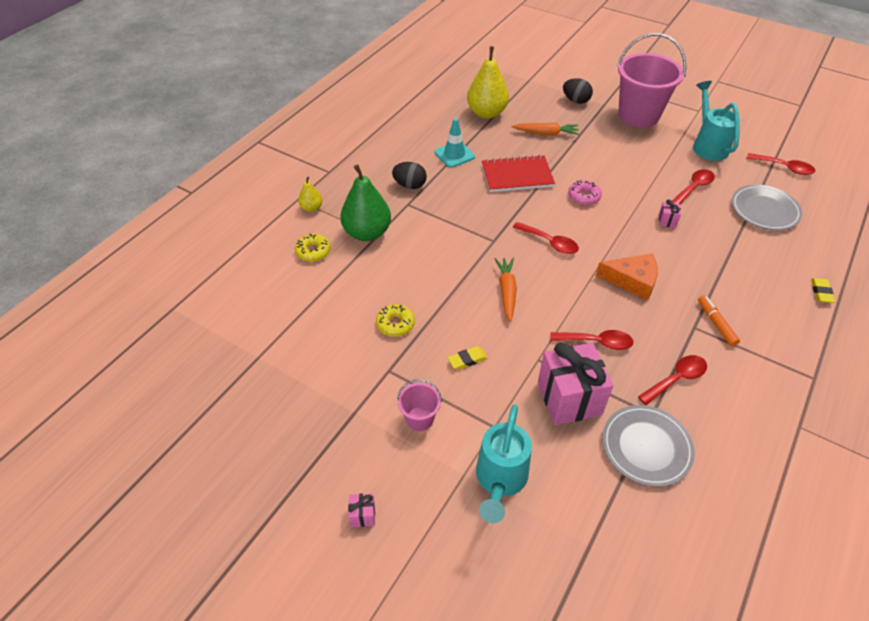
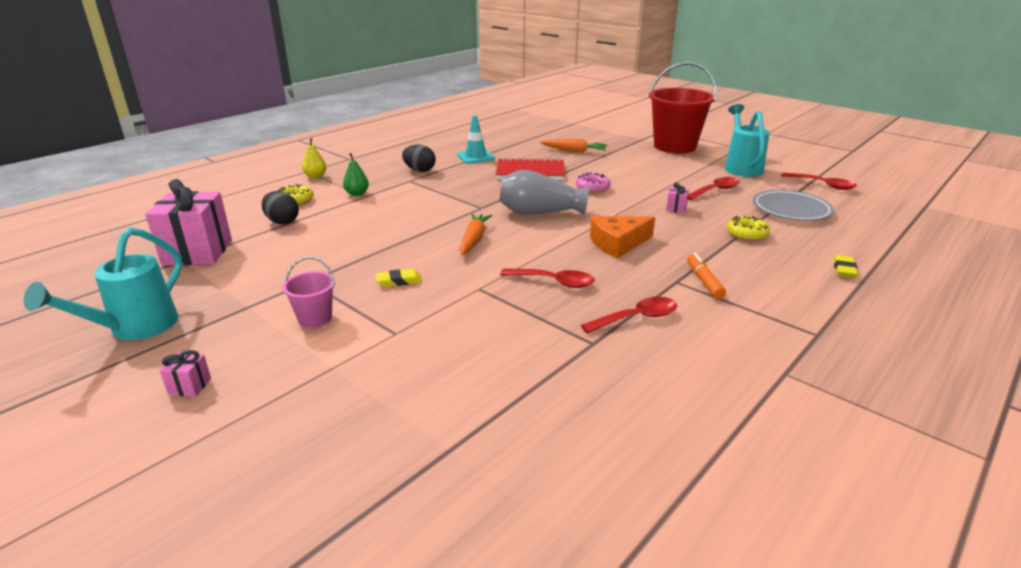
camera: 10 degrees right, 20 degrees down
green pear [340,164,391,241] -> green pear [343,153,369,196], size x0.49
yellow donut [376,304,415,337] -> yellow donut moved to [727,216,770,241]
yellow pear [467,46,509,119] -> none
turquoise watering can [476,405,532,523] -> turquoise watering can moved to [23,227,183,340]
red spoon [513,222,579,254] -> grey vase [500,170,589,215]
pink gift [538,342,613,425] -> pink gift moved to [145,179,232,265]
black egg [563,78,593,104] -> black egg moved to [262,191,299,225]
orange cheese [596,253,658,301] -> orange cheese turned 135 degrees clockwise [590,216,655,258]
grey plate [602,405,695,487] -> none
pink bucket [617,33,687,127] -> red bucket [649,62,717,154]

